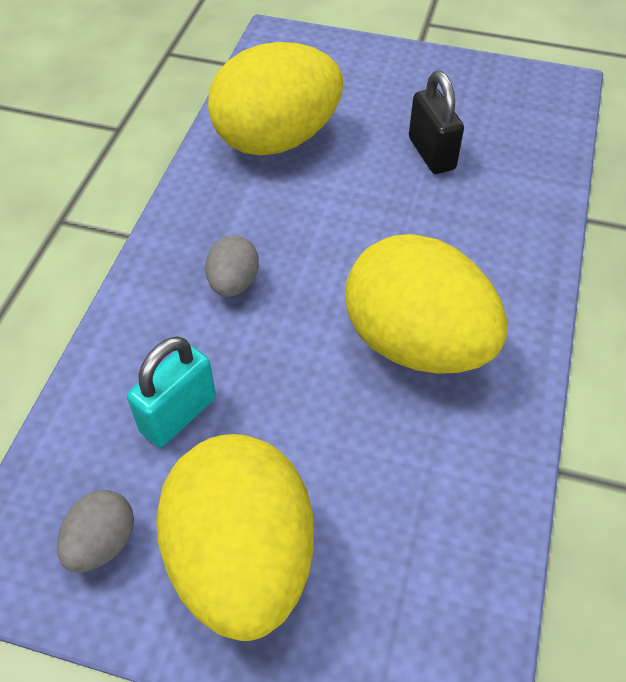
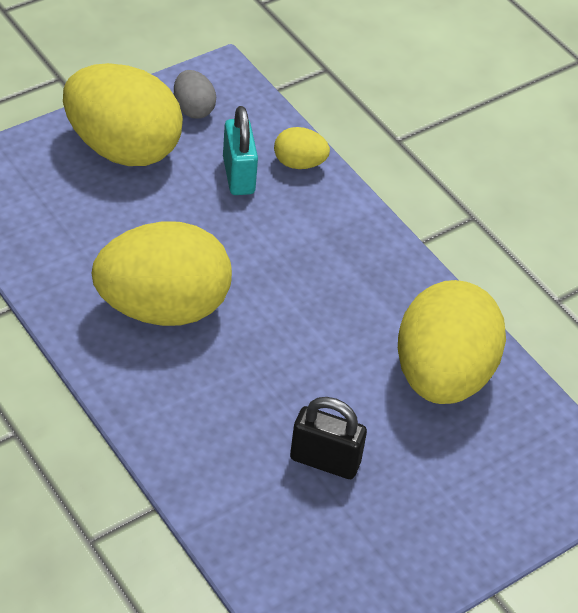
camera: 125 degrees right, 5 degrees down
grey egg [205,235,259,297] -> none
none -> yellow egg [274,127,330,169]

